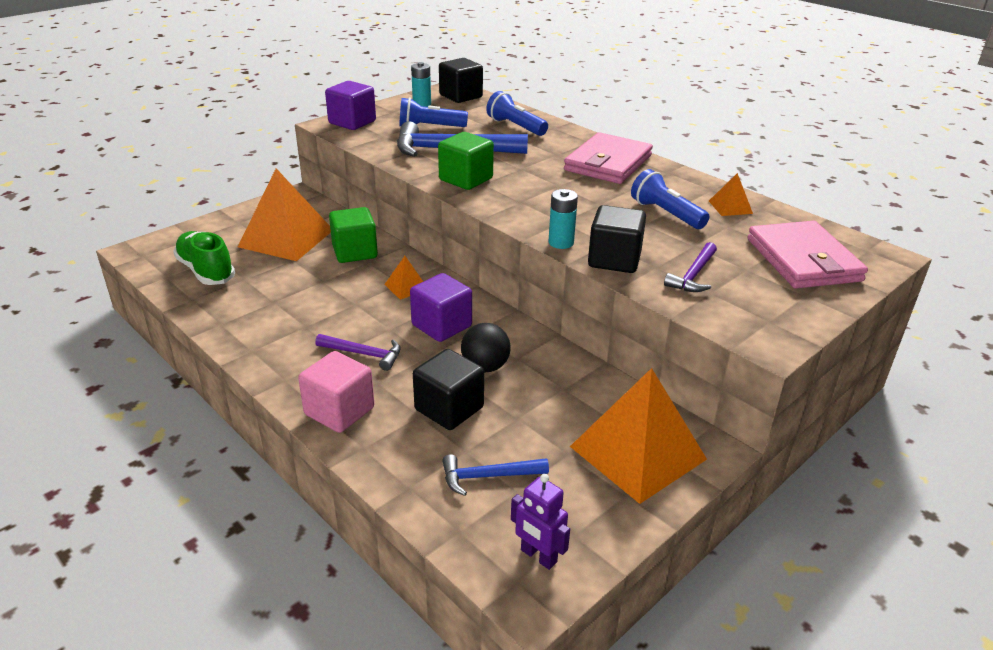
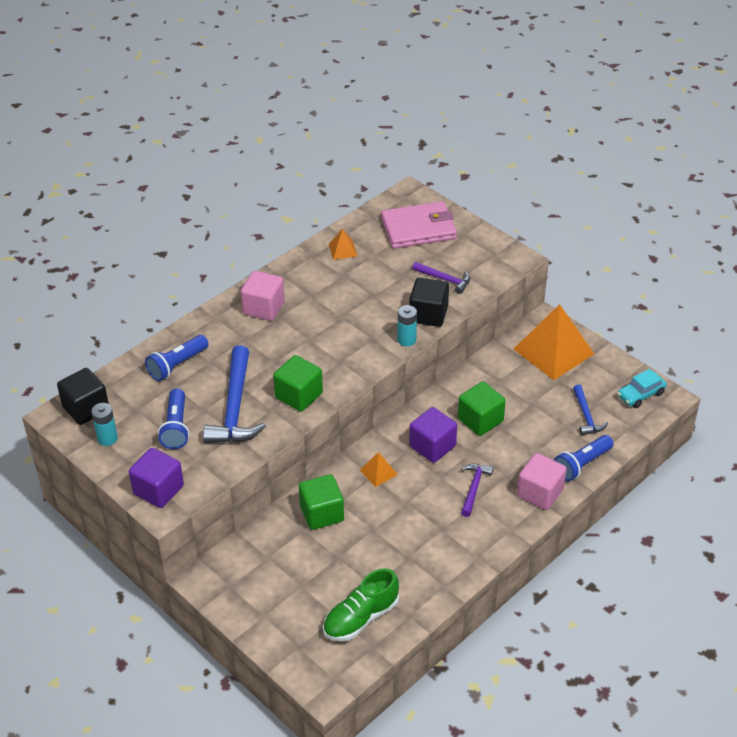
camera: 90 degrees left, 10 degrees up
orange pyramid [238,168,331,261] -> none
black cube [413,349,484,430] -> none
black ball [461,323,511,372] -> green cube [458,381,506,436]
purple robot [511,474,570,570] -> turquoise car [617,369,667,408]
pink wallet [564,132,653,184] -> pink cube [241,271,285,321]
blue flashlight [631,169,710,229] -> blue flashlight moved to [554,435,614,481]

